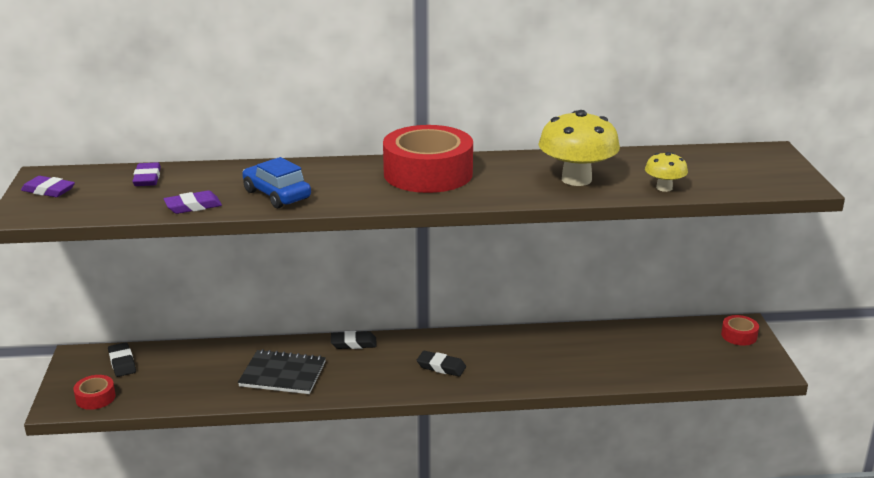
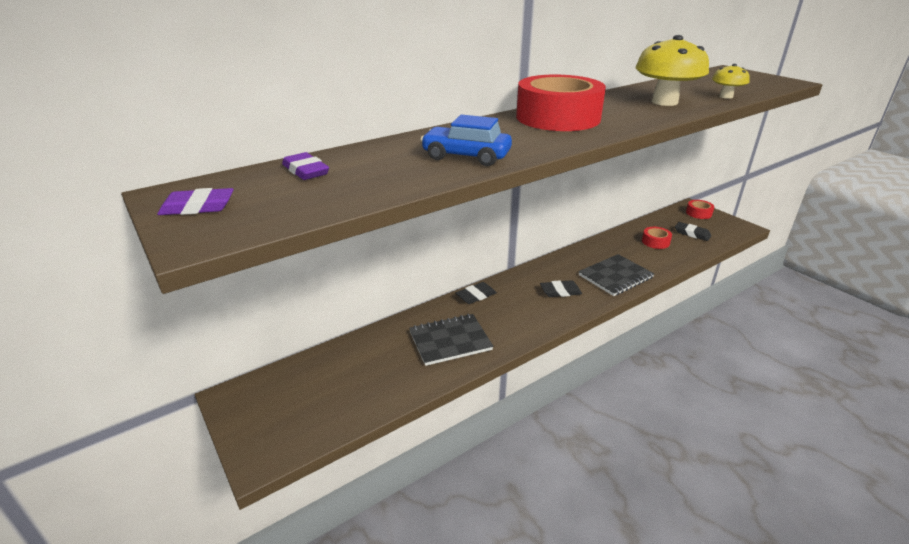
camera: 30 degrees left, 5 degrees up
red tape [73,375,115,410] -> red tape moved to [642,227,672,249]
black eraser [108,342,136,377] -> black eraser moved to [675,222,711,241]
purple eraser [164,191,222,214] -> none
none -> black notebook [578,254,654,296]

